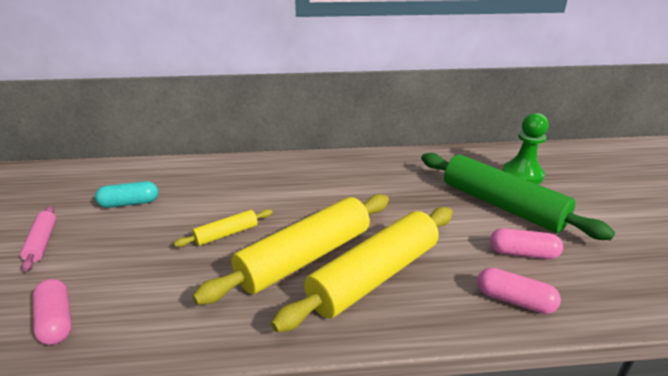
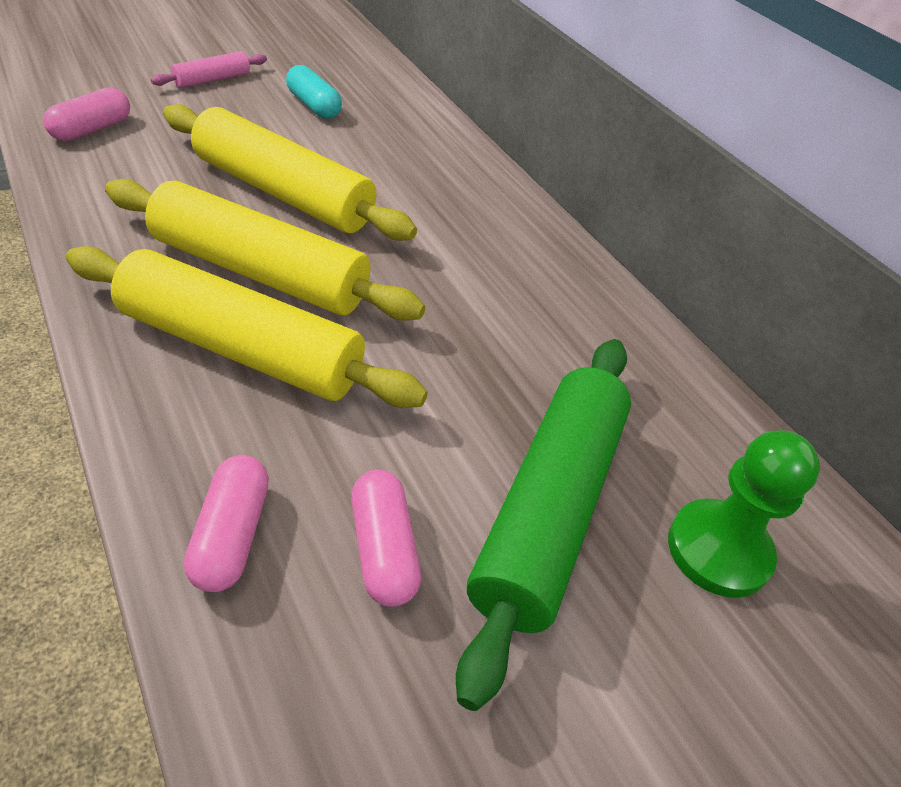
camera: 60 degrees right, 15 degrees up
yellow rolling pin [174,209,272,247] -> yellow rolling pin [163,104,417,241], size x2.15

